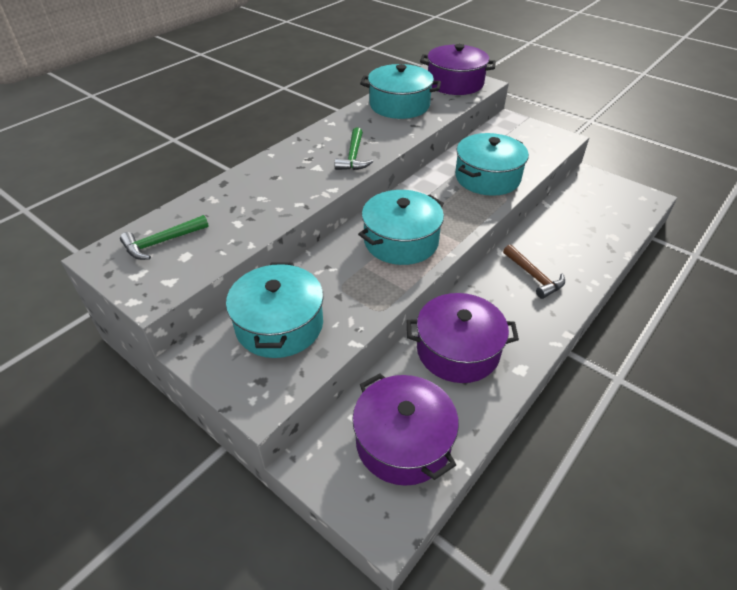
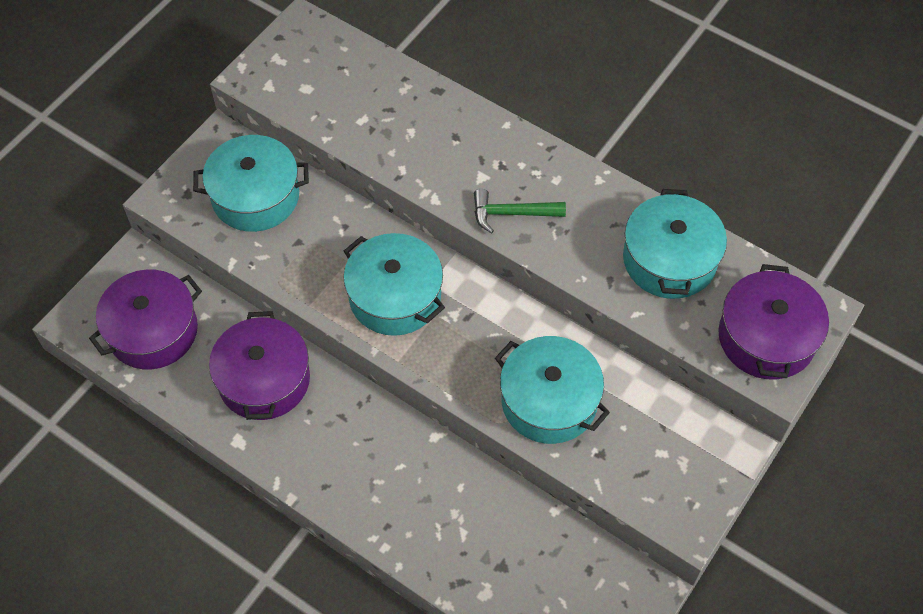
camera: 85 degrees right, 15 degrees up
green hammer [120,215,209,260] -> none
brown hammer [503,245,565,299] -> none

